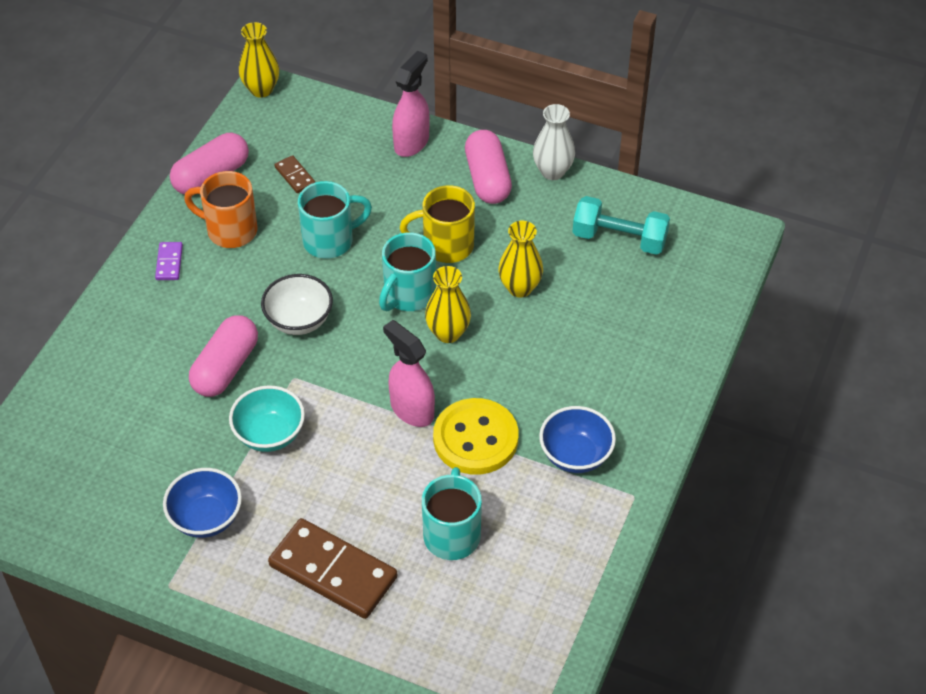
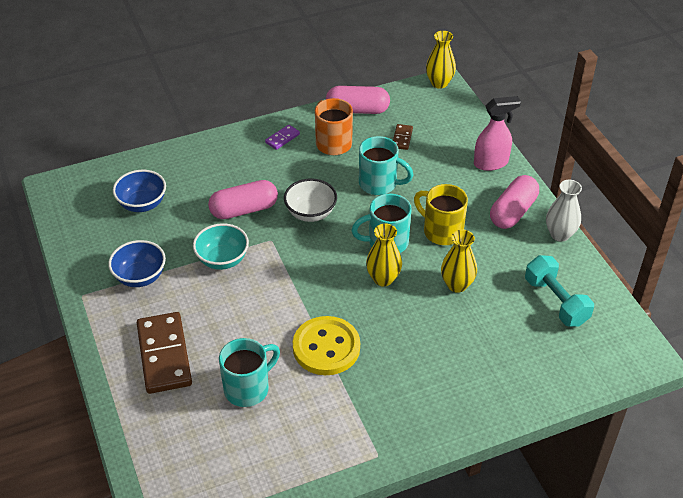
camera: 45 degrees right, 5 degrees down
pink spray bottle [383,320,435,427] -> none
blue bowl [539,406,616,473] -> blue bowl moved to [113,170,166,212]

